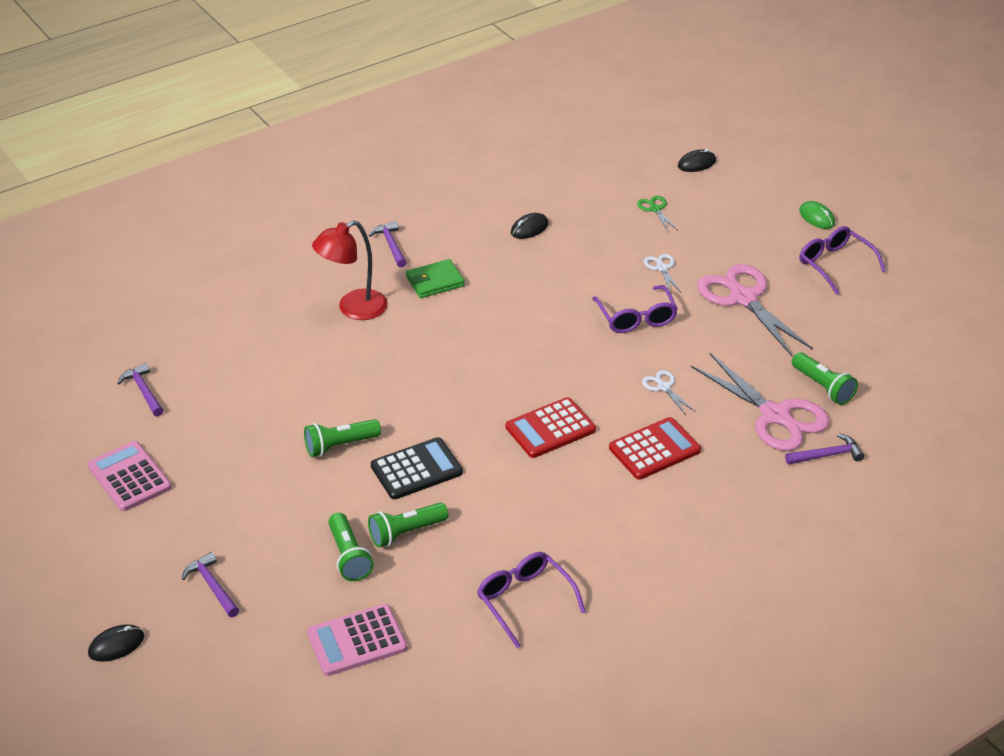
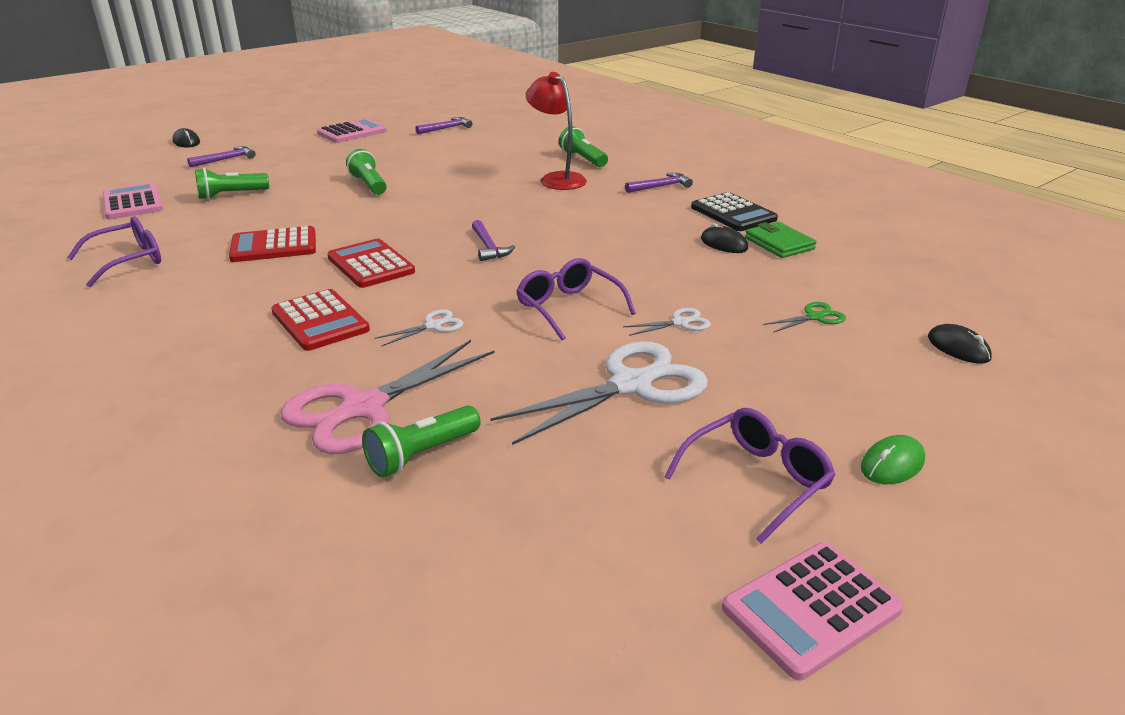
camera: 85 degrees right, 10 degrees down
green flashlight [368,502,448,548] -> green flashlight moved to [559,126,608,167]
black calculator [371,437,463,499] -> black calculator moved to [691,192,778,231]
green wallet [406,259,465,298] -> green wallet moved to [745,222,817,258]
purple glasses [592,285,678,333] -> purple glasses turned 75 degrees clockwise [517,258,636,341]
pink scissors [697,264,813,356] -> white scissors [491,341,708,445]
purple hammer [785,433,864,465] -> purple hammer moved to [472,220,515,261]
none -> red calculator [229,226,316,262]
none -> pink calculator [722,542,904,681]

